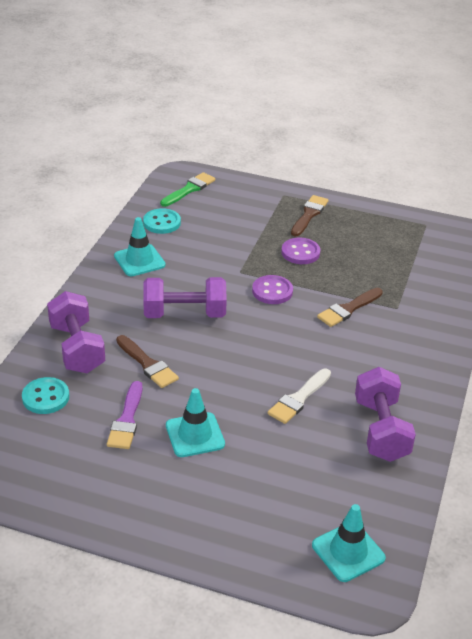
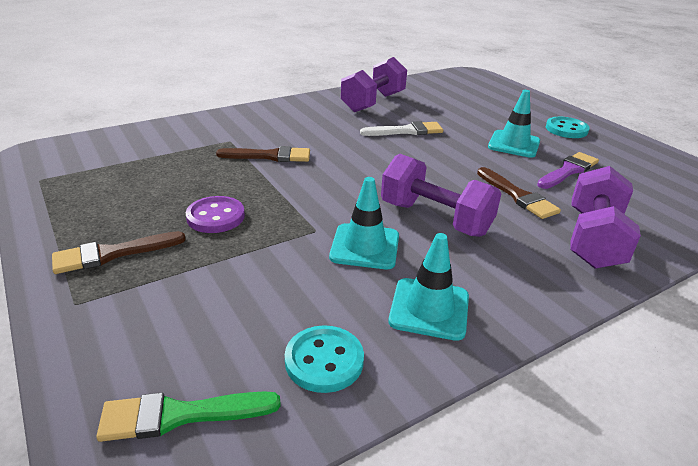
camera: 140 degrees left, 5 degrees down
turquoise button [22,377,69,414] -> turquoise button moved to [546,117,590,138]
brown brush [116,335,179,388] -> brown brush turned 150 degrees clockwise [477,167,561,219]
purple button [252,275,293,304] -> none
turquoise traffic cone [312,504,386,582] -> turquoise traffic cone moved to [329,177,399,269]

